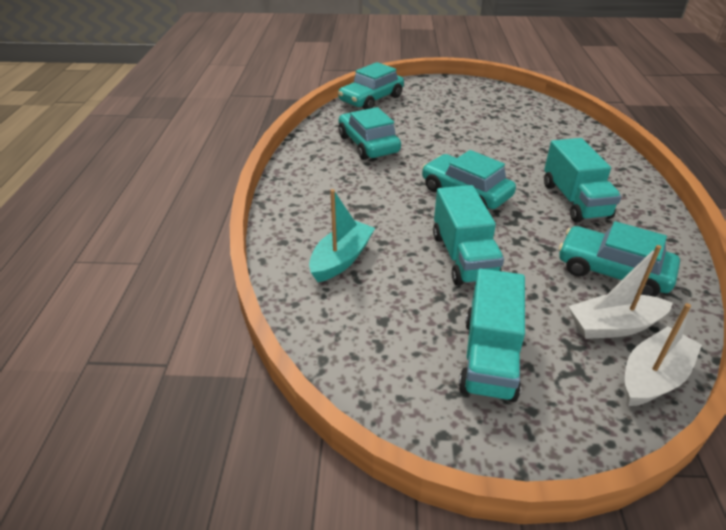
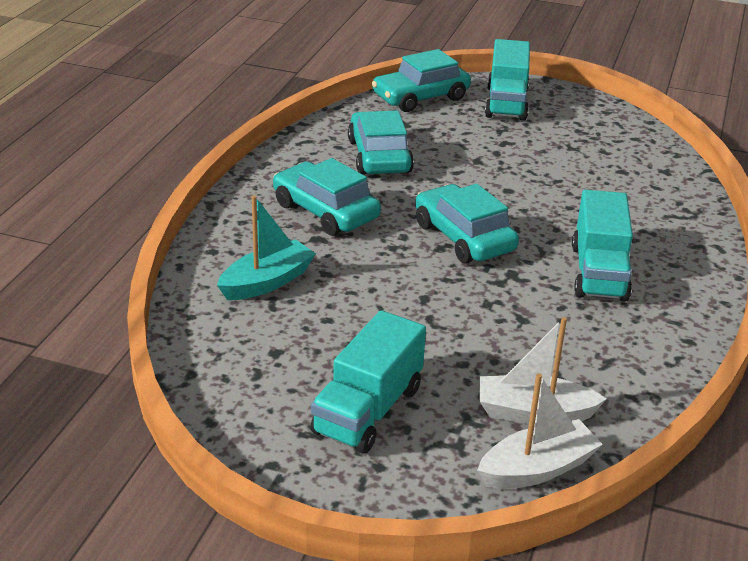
camera: 15 degrees right, 5 degrees down
turquoise truck [433,185,504,286] -> turquoise truck moved to [485,39,530,121]
turquoise car [559,221,680,297] -> turquoise car moved to [273,158,381,236]

